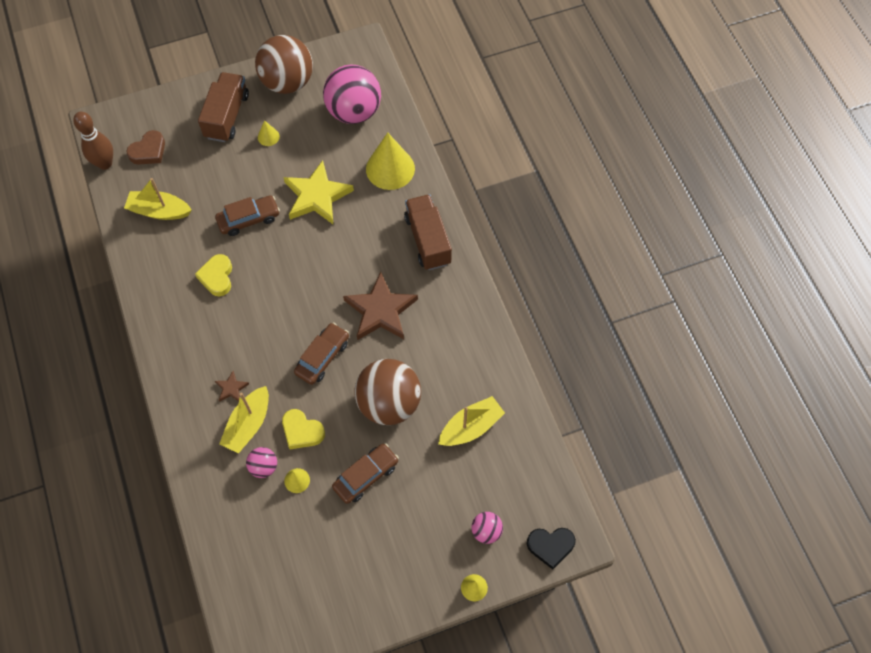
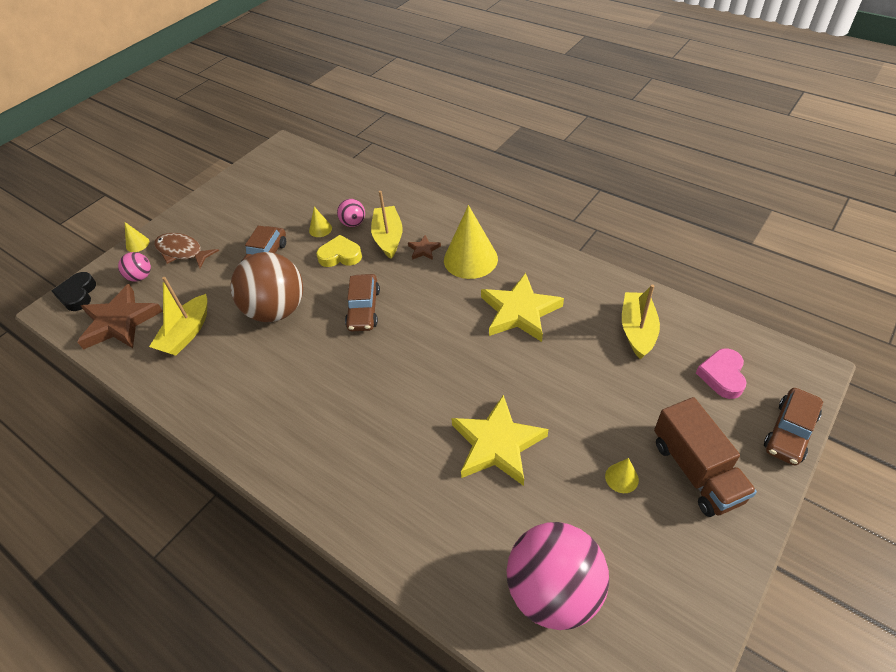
camera: 150 degrees right, 15 degrees down
brown bowling pin [73,112,113,170] -> none
yellow boat [124,178,192,220] -> yellow boat turned 60 degrees counterclockwise [622,285,660,359]
brown heart [127,130,165,164] -> pink heart [696,348,747,399]
yellow heart [195,254,232,296] -> yellow star [481,273,564,342]
brown car [215,195,280,236] -> brown car moved to [764,388,823,466]
brown ball [255,35,313,94] -> none
brown star [343,272,418,340] -> brown star moved to [78,284,163,350]
yellow cone [366,133,415,190] -> yellow cone moved to [444,205,498,279]
brown truck [404,194,452,270] -> none
black heart [527,528,576,570] -> black heart turned 60 degrees counterclockwise [52,272,96,311]
none -> brown fish [154,233,219,268]

